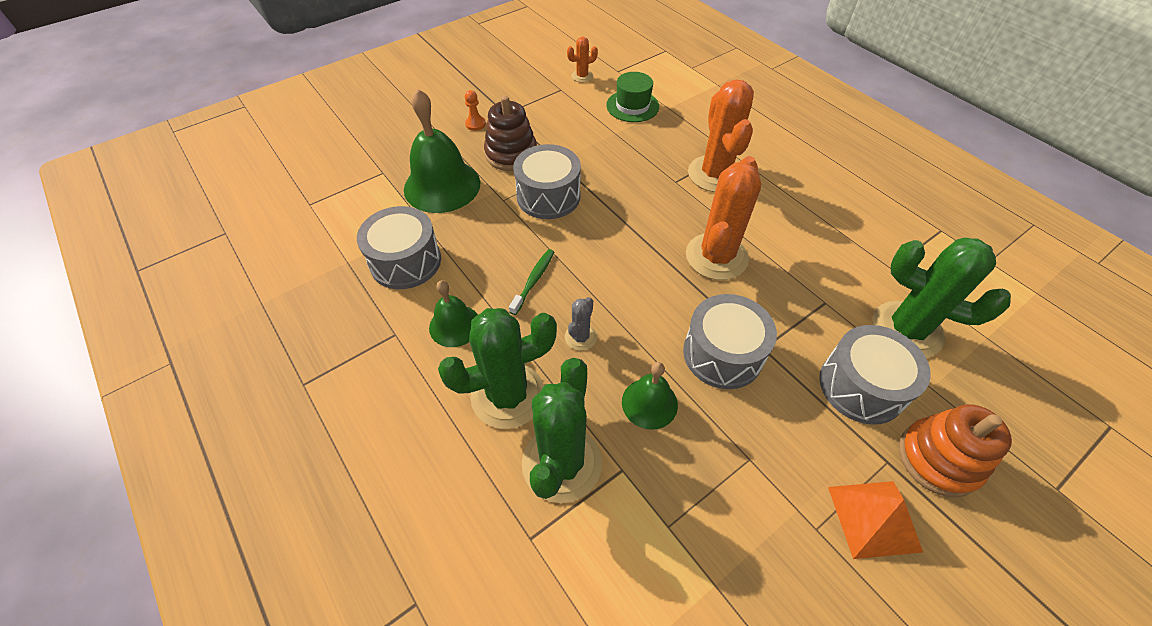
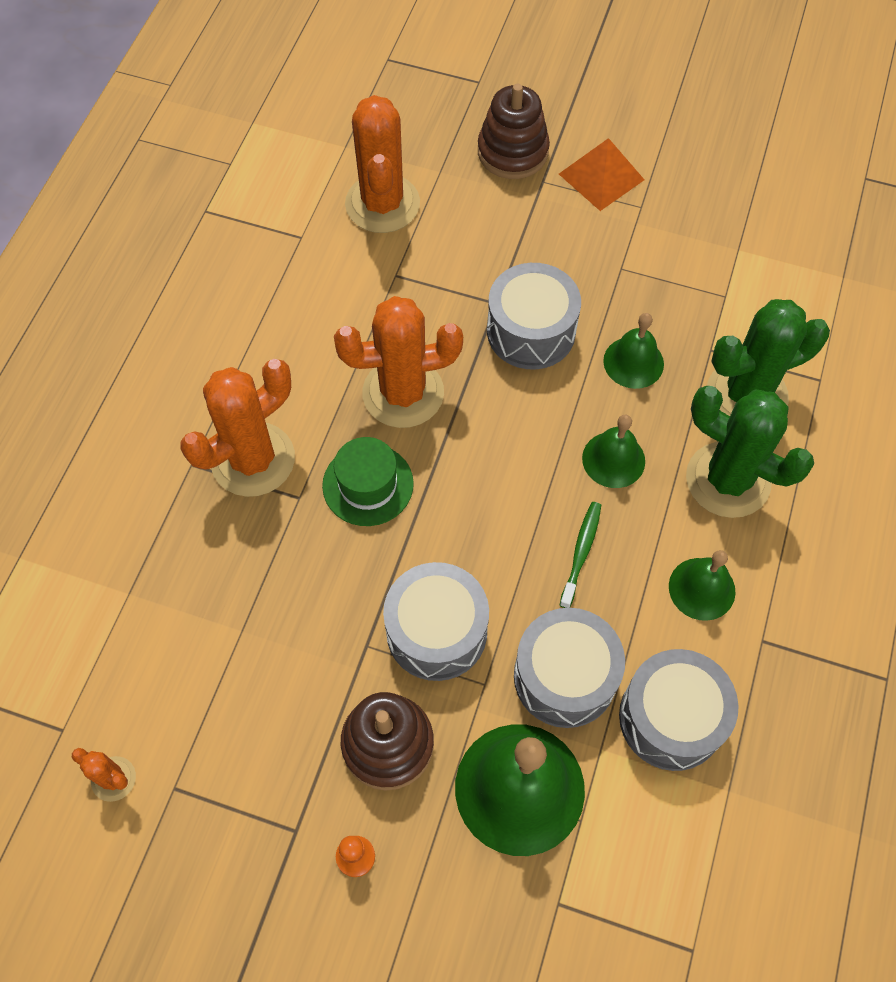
camera: 125 degrees left, 10 degrees up
green toothbrush [509,249,554,315] -> green toothbrush turned 120 degrees clockwise [559,502,601,608]
grey cactus [565,297,597,351] -> green bell [582,414,645,488]
green hat [606,72,659,122] -> green hat moved to [322,437,414,526]
grey drum [819,325,931,425] -> grey drum moved to [514,608,625,728]
green cactus [872,238,1011,357] -> orange cactus [345,95,420,233]
orange stacking toy [899,404,1012,498] -> brown stacking toy [478,84,550,179]

